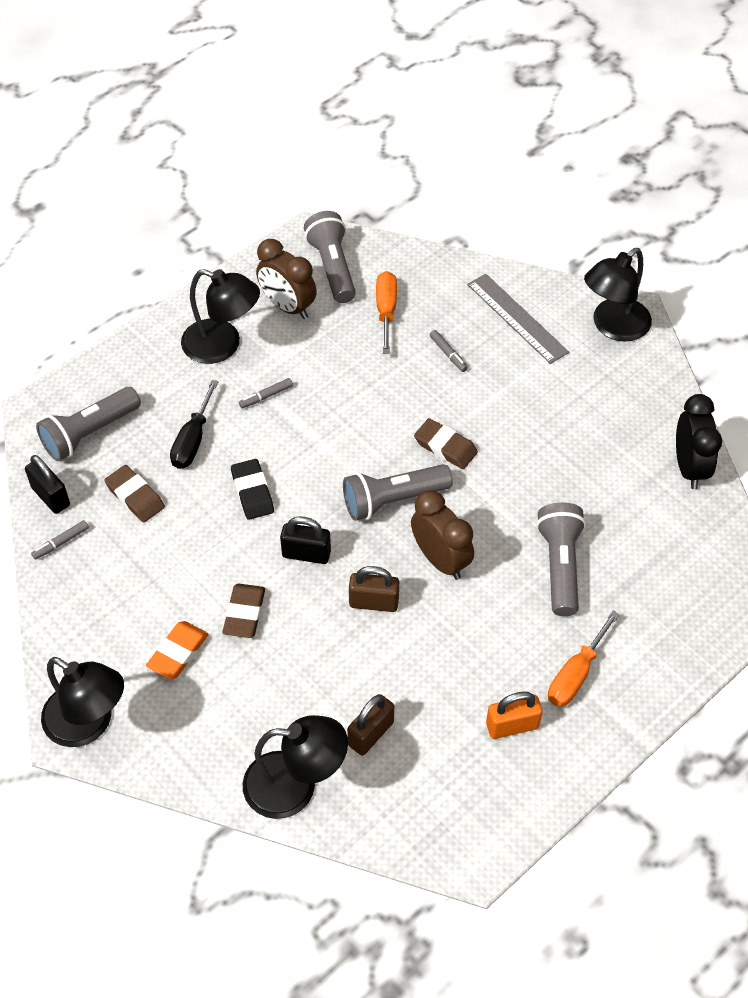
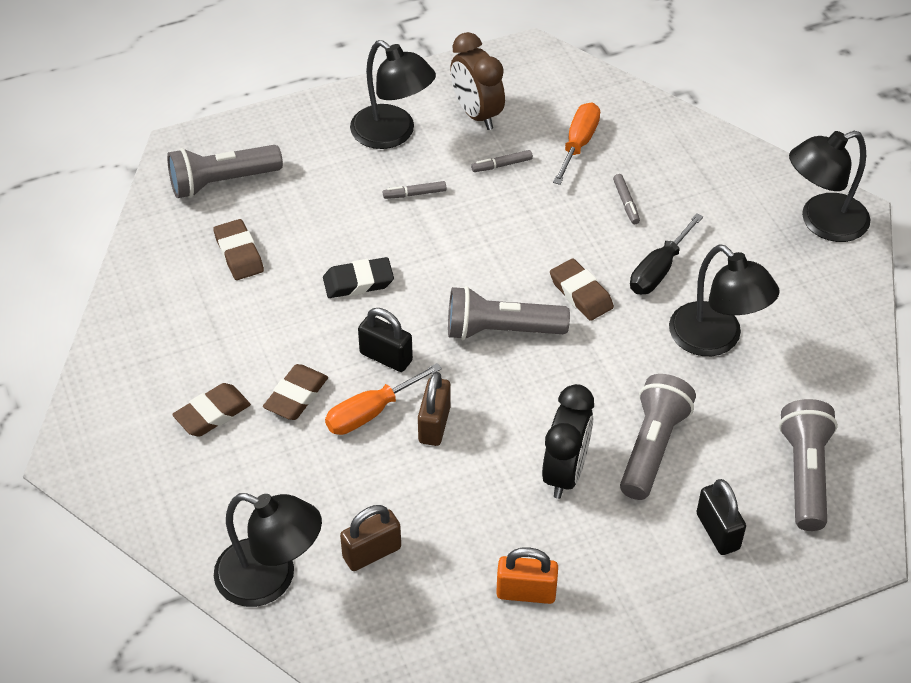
camera: 20 degrees right, 5 degrees down
black padlock [25,455,70,514] -> black padlock moved to [696,479,746,555]
grey marker [31,520,89,560] -> grey marker moved to [471,150,533,172]
black lamp [41,657,124,747] -> black lamp moved to [669,244,779,356]
orange eraser [146,621,208,679] -> brown eraser [172,383,251,437]
black screwdriver [170,380,218,469] -> black screwdriver moved to [630,213,703,294]
black eraser [231,459,274,520] -> black eraser turned 75 degrees clockwise [323,257,394,298]
grey flashlight [304,211,356,303] -> grey flashlight moved to [779,399,838,531]
brown padlock [349,566,399,612] -> brown padlock turned 75 degrees clockwise [418,372,451,446]
brown clock [411,490,474,580] -> none
grey ruler [467,274,569,364] -> none
orange screwdriver [548,611,620,707] -> orange screwdriver moved to [325,363,442,435]
black clock [676,394,722,489] -> black clock moved to [542,384,594,499]

